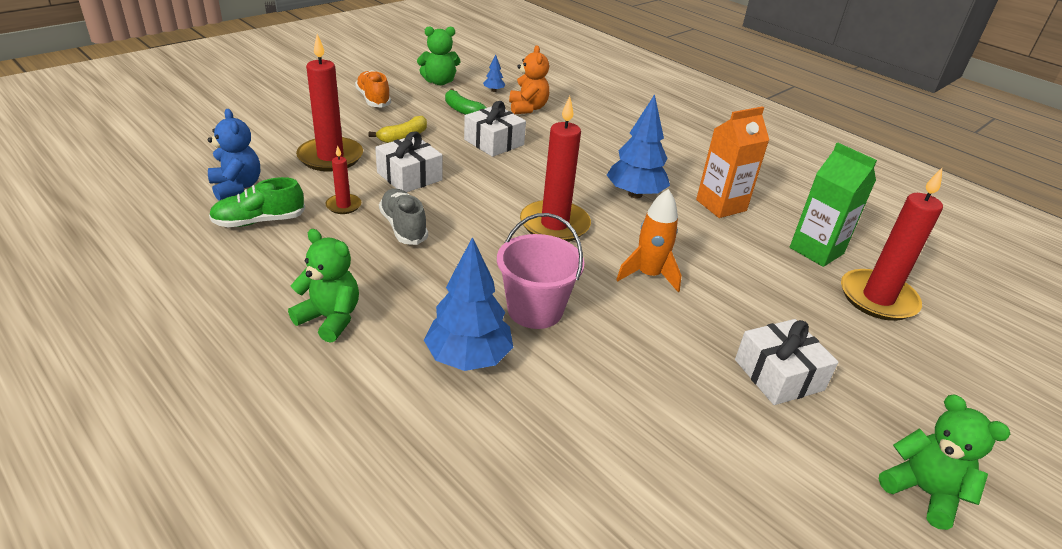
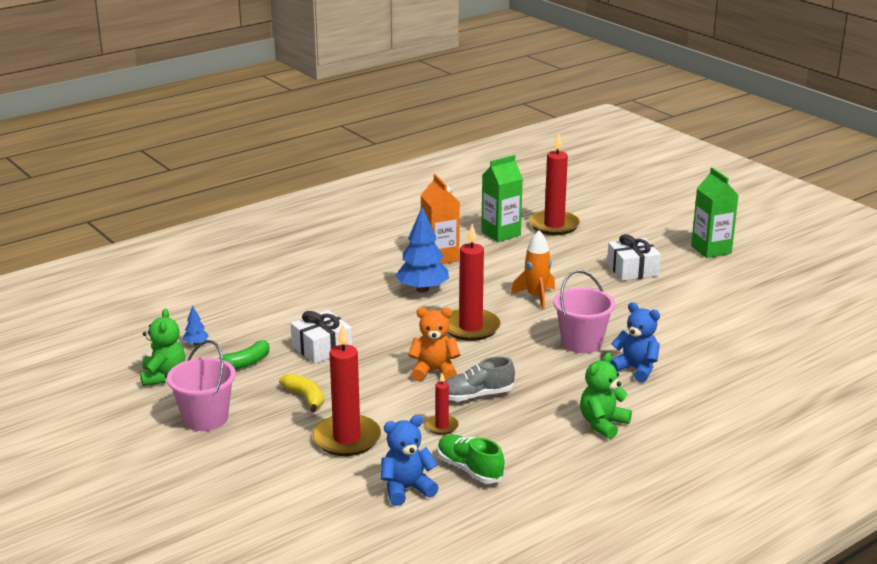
camera: 80 degrees left, 10 degrees down
green shoe [209,177,305,227] -> green shoe turned 150 degrees clockwise [438,435,505,484]
orange shoe [355,70,391,108] -> pink bucket [167,340,236,431]
white gift [375,131,443,192] -> none
blue tree [424,237,513,371] -> blue teddy bear [610,302,660,383]
orange teddy bear [509,45,549,114] -> orange teddy bear moved to [408,307,460,381]
green teddy bear [879,394,1010,530] -> green carton [691,167,739,258]

